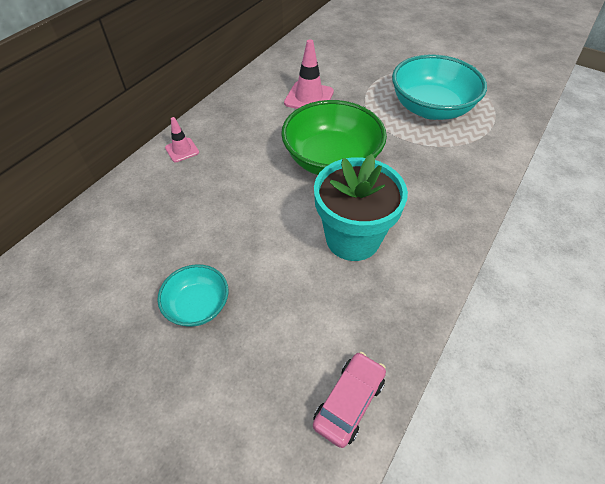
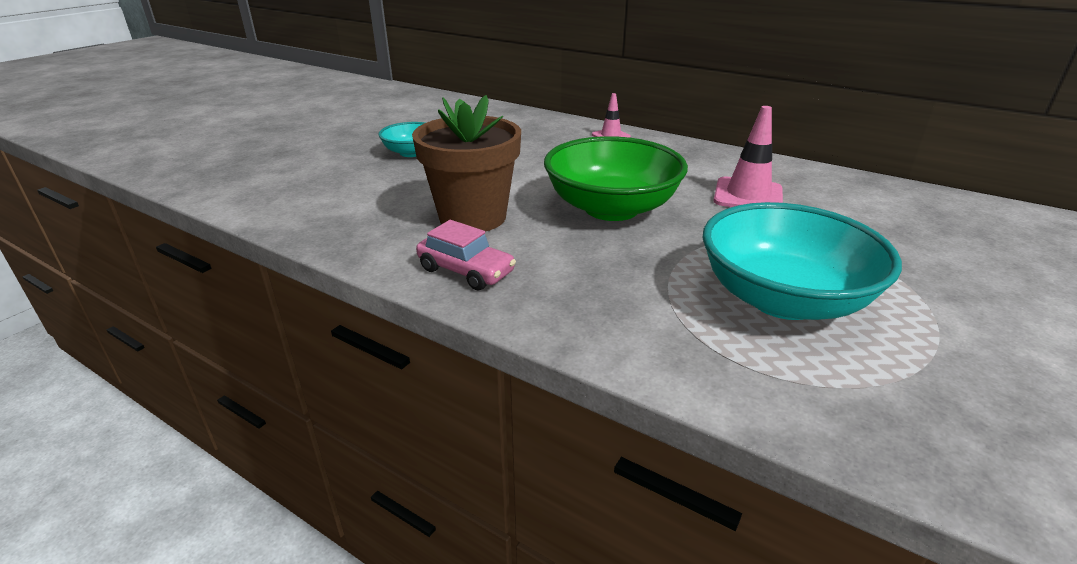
camera: 90 degrees right, 20 degrees down
pink car [313,352,386,448] -> pink car moved to [416,220,516,290]
turquoise flower pot [314,154,408,261] -> brown flower pot [412,95,521,232]

